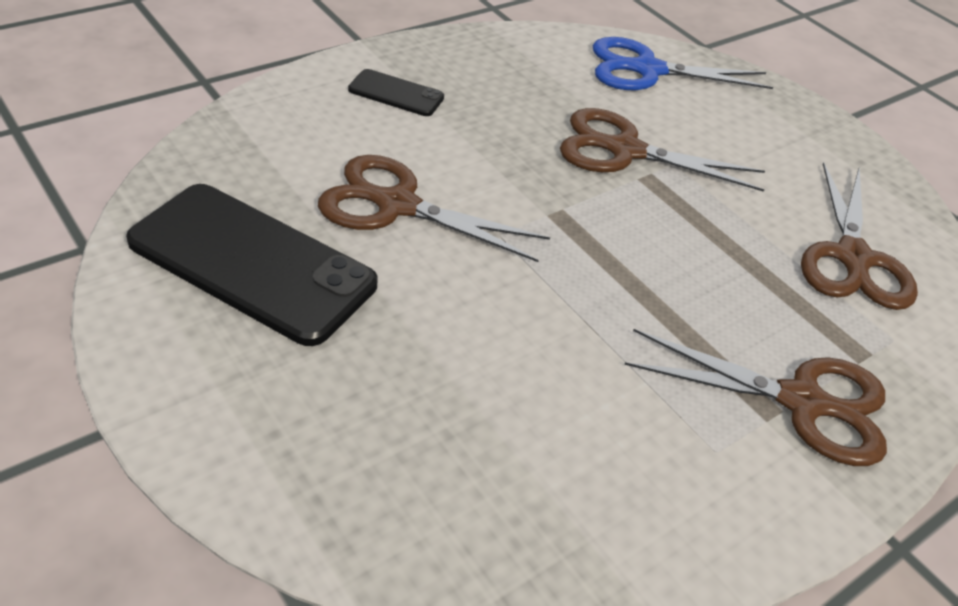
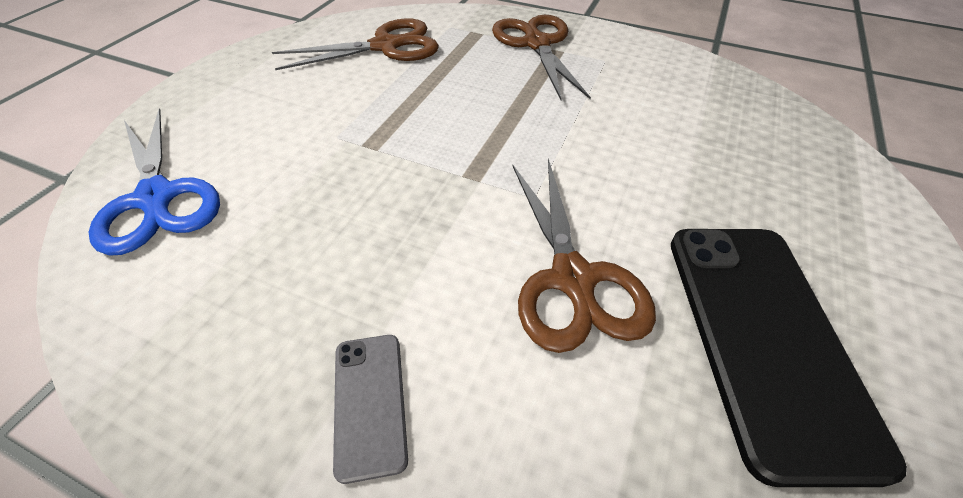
camera: 115 degrees left, 5 degrees up
black phone [348,69,444,116] -> grey phone [333,335,408,484]
brown scissors [560,108,765,192] -> none

